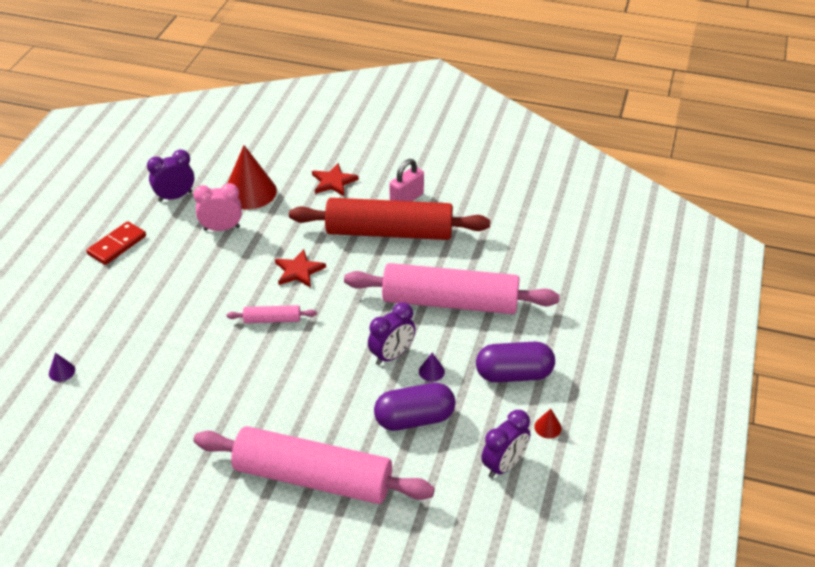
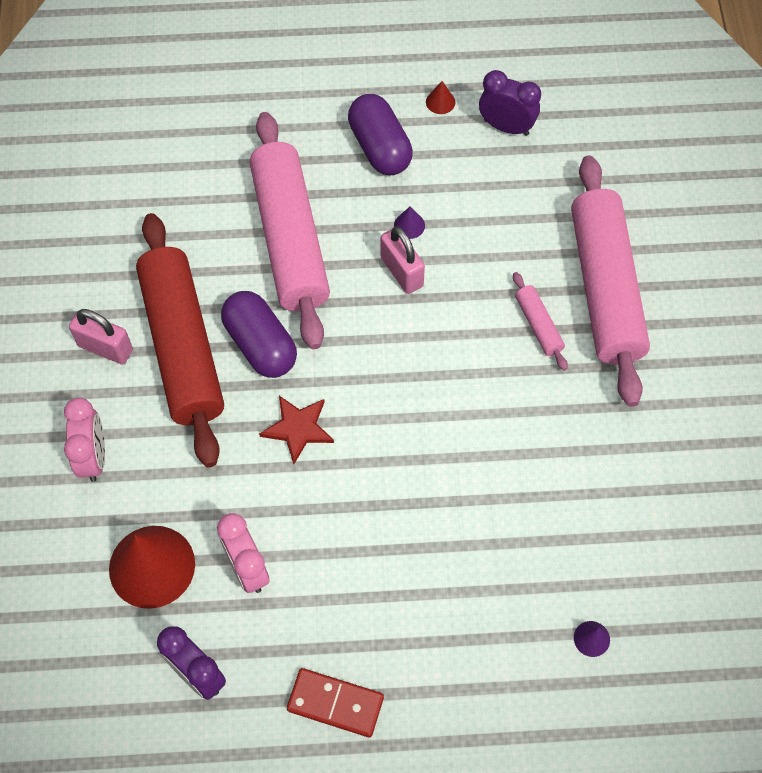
camera: 110 degrees left, 20 degrees up
pink rolling pin [227,305,317,323] -> pink rolling pin moved to [513,272,568,371]
red star [312,163,359,196] -> pink clock [64,398,105,482]
purple clock [368,302,415,365] -> pink padlock [381,226,425,294]
purple capsule [374,383,456,431] -> purple capsule moved to [221,291,297,378]

